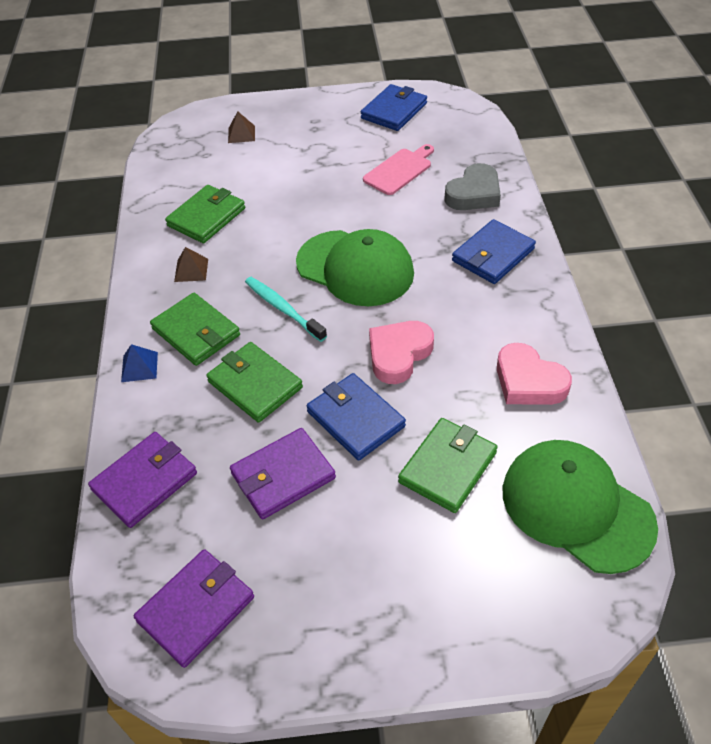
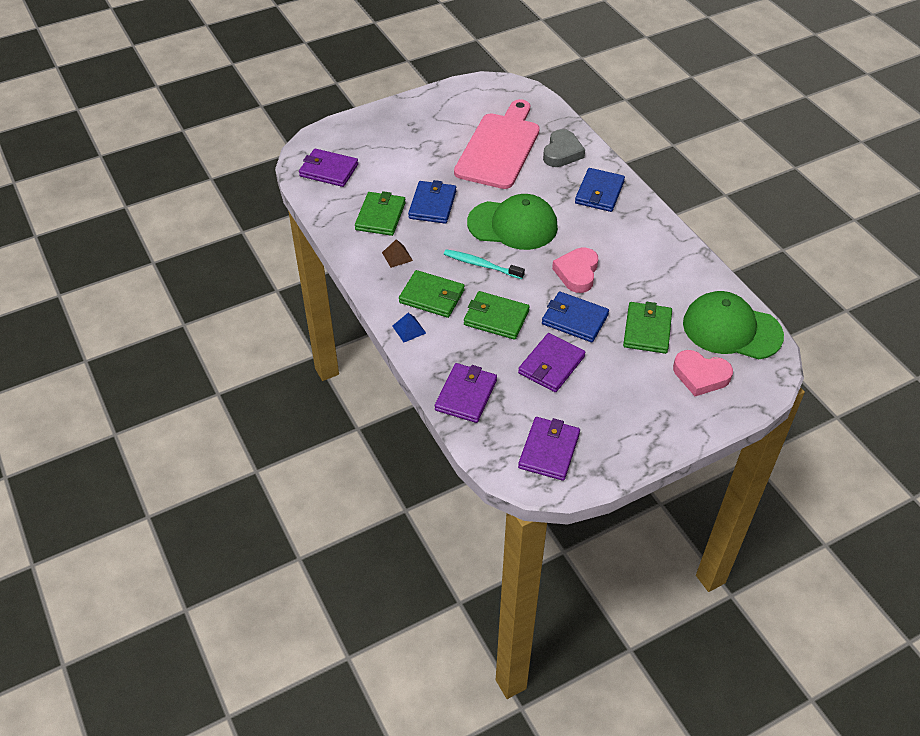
camera: 25 degrees left, 0 degrees up
brown pyramid [228,111,255,143] -> none
blue wallet [361,84,427,131] -> blue wallet moved to [408,180,456,224]
pink cutting board [363,144,434,195] -> pink cutting board [454,99,540,189], size x2.01
pink heart [497,343,572,405] -> pink heart moved to [673,350,733,396]
none -> purple wallet [299,149,358,187]

